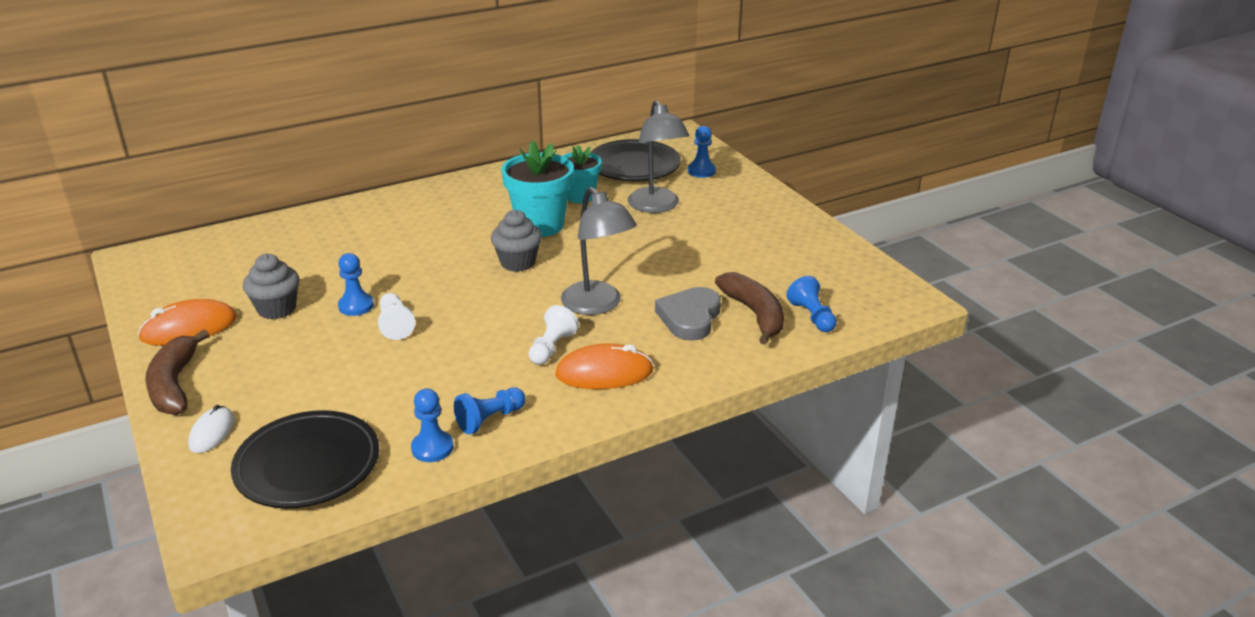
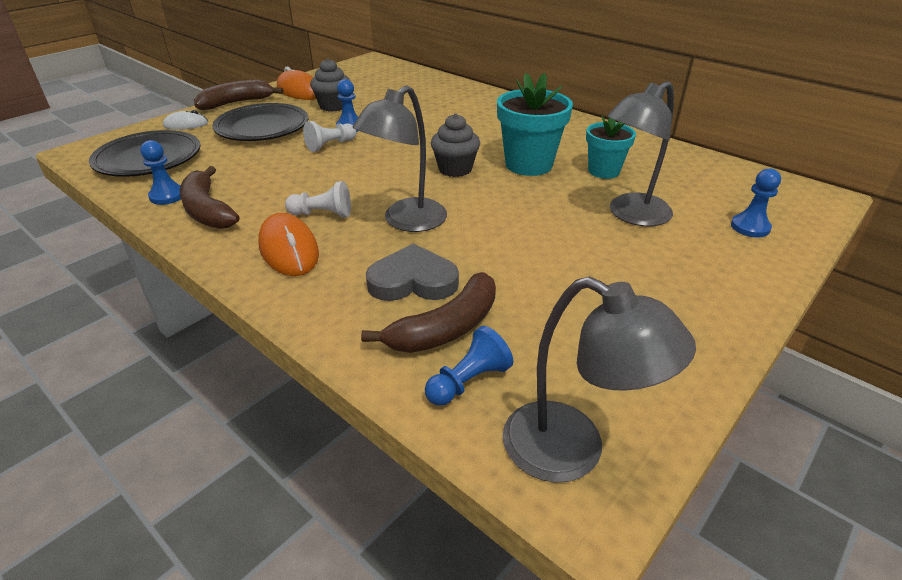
camera: 70 degrees right, 5 degrees up
blue pawn [454,388,526,435] -> brown banana [180,166,239,229]
black plate [591,139,681,181] -> black plate moved to [212,103,308,141]
none -> grey lamp [503,277,696,483]

